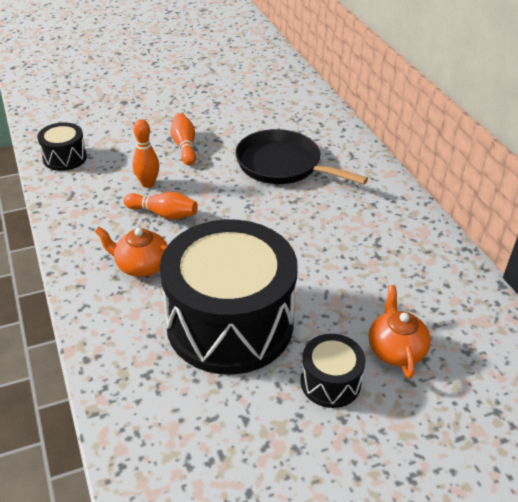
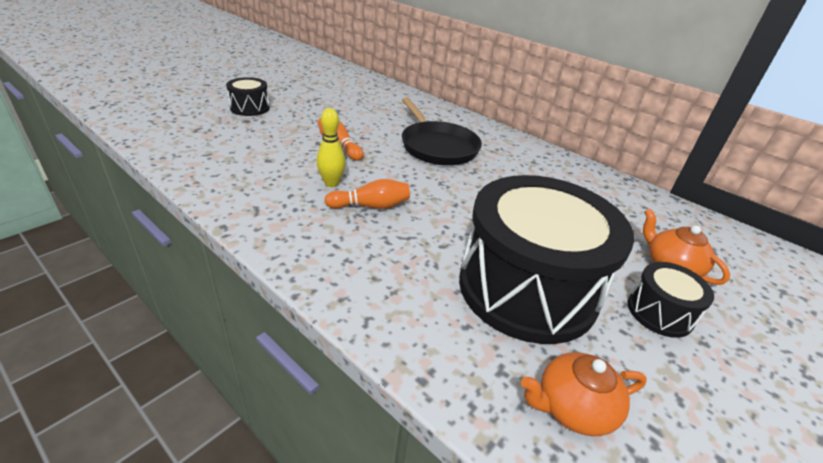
camera: 30 degrees left, 5 degrees down
black drum [37,122,87,171] -> black drum moved to [226,77,270,116]
orange teapot [95,227,167,277] -> orange teapot moved to [521,352,647,436]
orange bowling pin [132,119,159,188] -> yellow bowling pin [316,108,346,187]
black pan [235,129,368,184] -> black pan turned 120 degrees counterclockwise [402,97,482,165]

